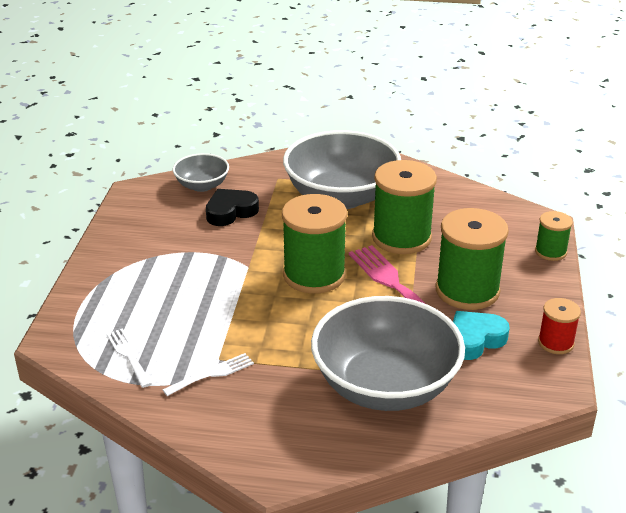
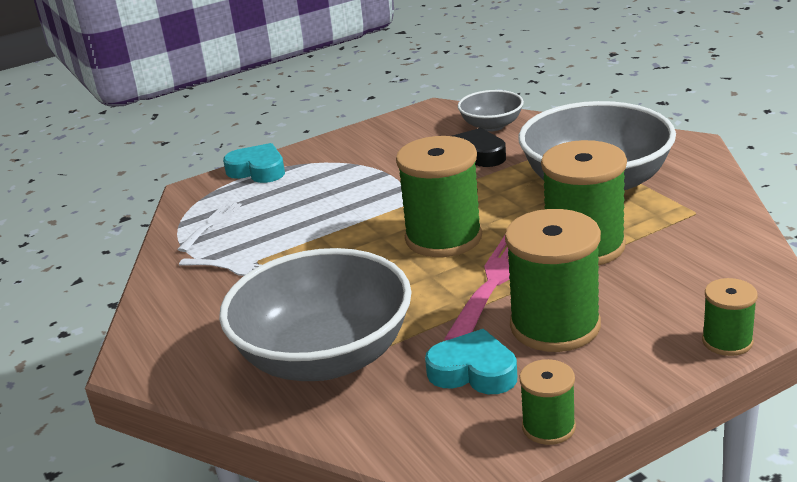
camera: 55 degrees right, 5 degrees down
red spool [538,298,581,354] -> green spool [520,359,576,445]
none -> turquoise heart [223,143,285,183]

